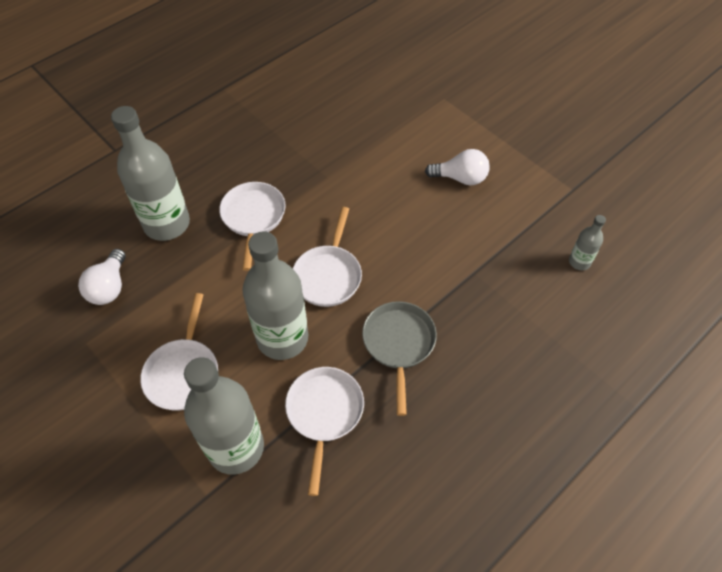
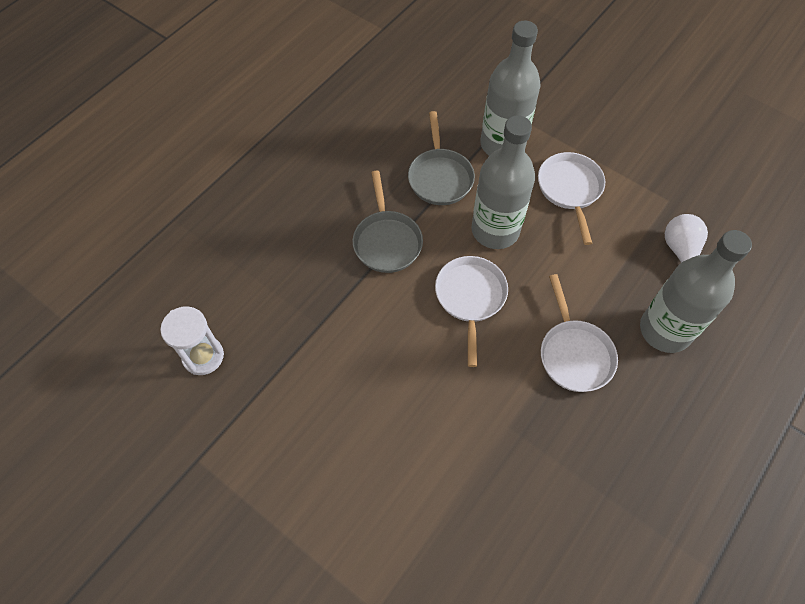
camera: 170 degrees right, 5 degrees up
white pan [285,367,364,496] -> grey pan [408,111,475,205]
white light bulb [425,149,490,186] -> none
grey bottle [569,215,606,270] -> white hourglass [160,306,224,375]

